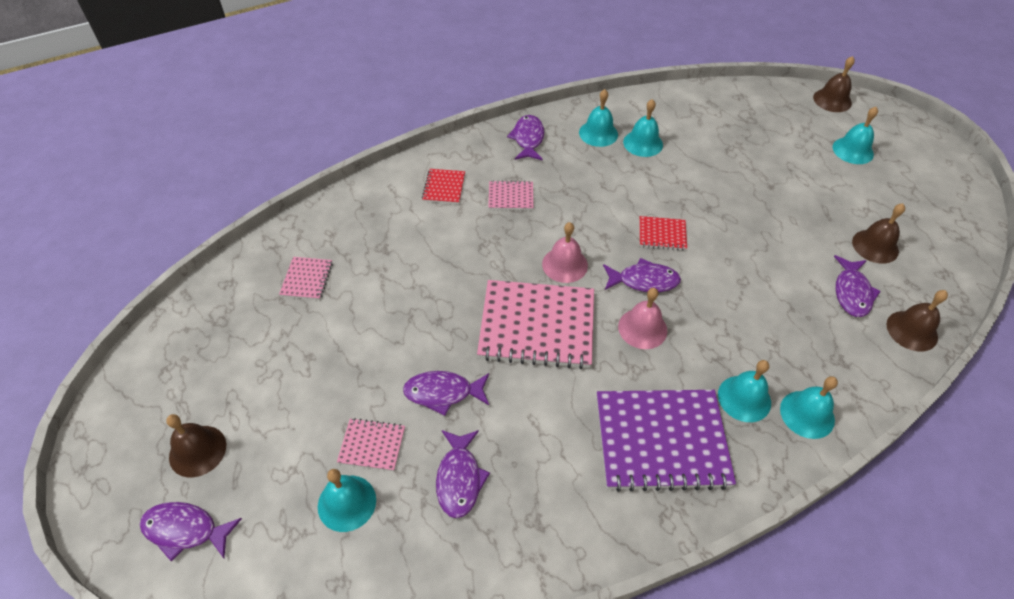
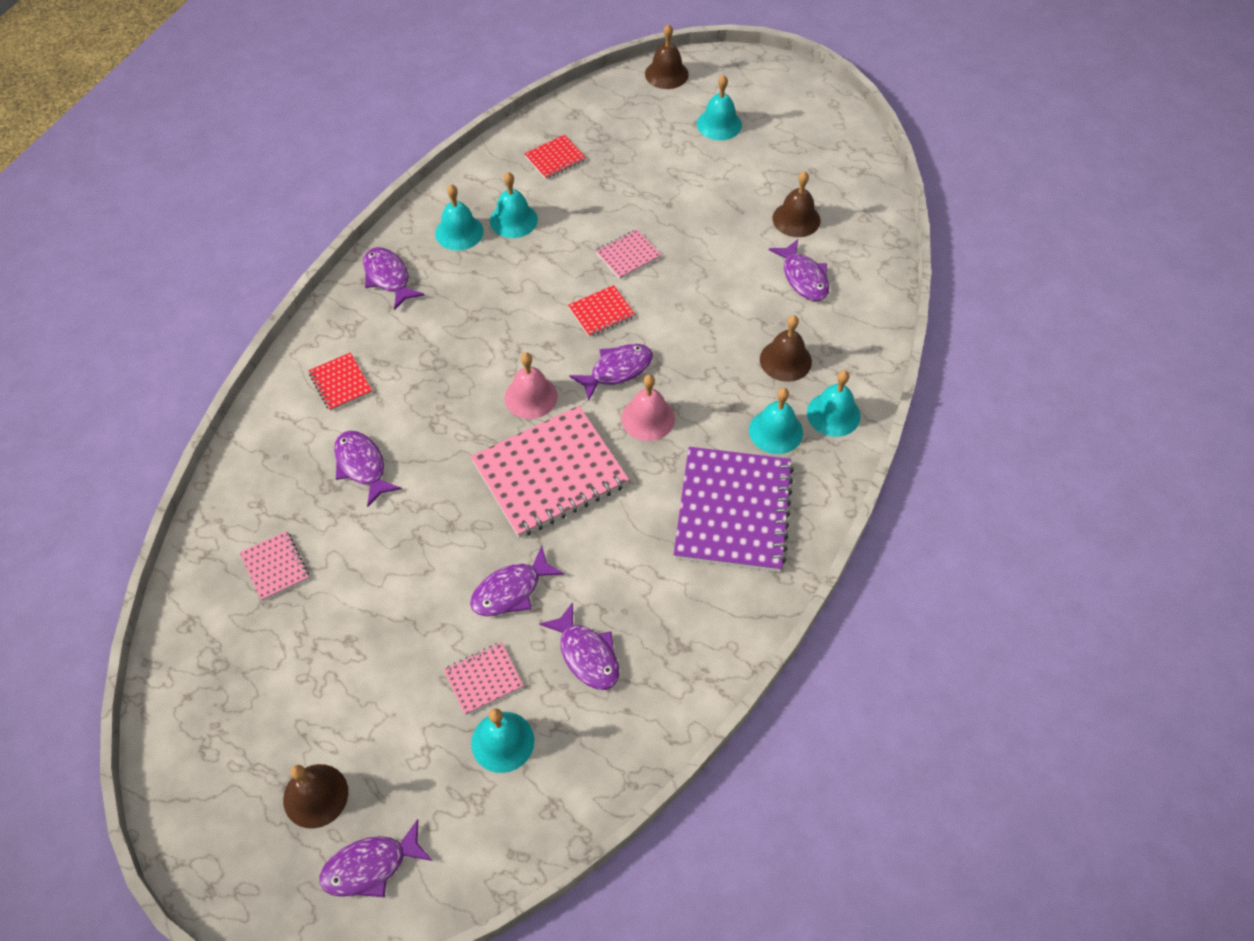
camera: 35 degrees left, 5 degrees up
pink notebook [488,180,533,210] -> pink notebook moved to [596,229,661,279]
purple notebook [597,390,736,492] -> purple notebook turned 45 degrees counterclockwise [673,447,794,572]
brown bell [886,290,948,352] -> brown bell moved to [760,315,812,382]
none -> purple fish [334,431,402,507]
none -> red notebook [524,135,586,179]

